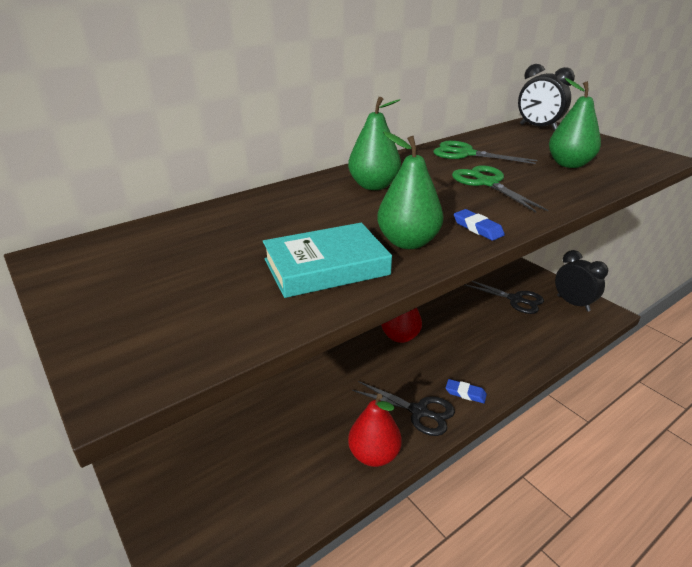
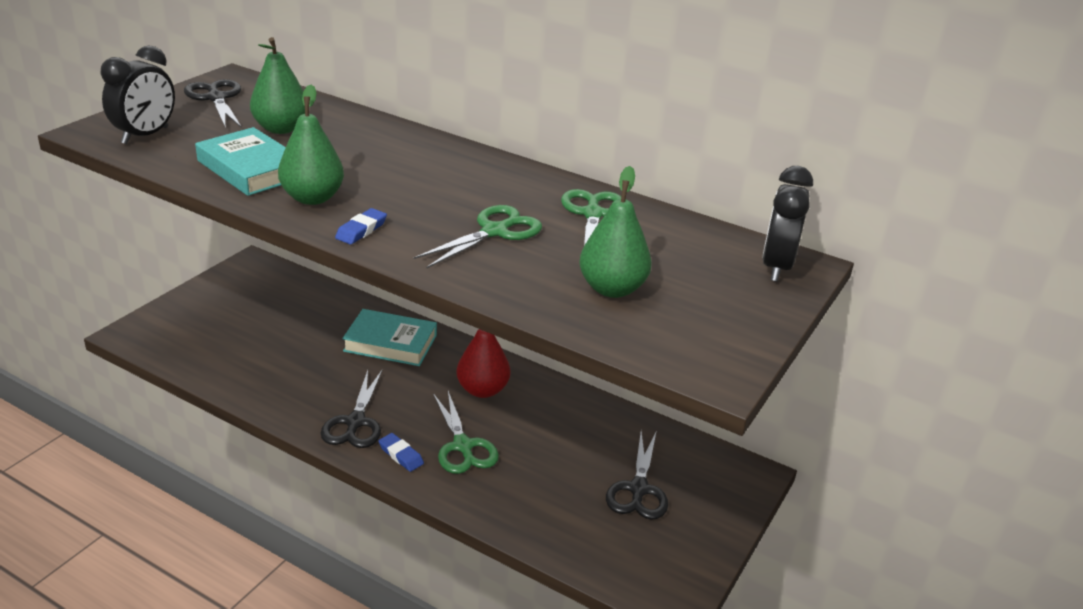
camera: 65 degrees right, 0 degrees up
green pear [348,97,401,190] -> green pear moved to [250,37,305,134]
red pear [348,394,402,467] -> none
blue eraser [446,379,487,403] -> blue eraser turned 45 degrees counterclockwise [379,433,424,472]
black clock [555,250,608,312] -> black clock moved to [101,46,175,144]
none -> black scissors [184,79,242,129]
none -> turquoise book [342,309,437,366]
none -> green scissors [433,391,499,474]

